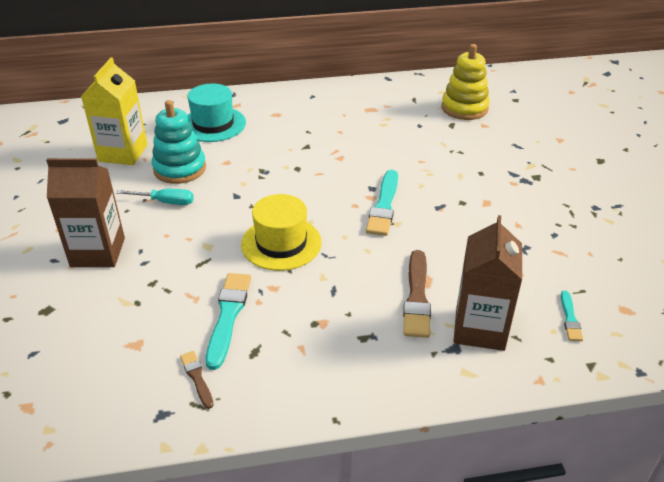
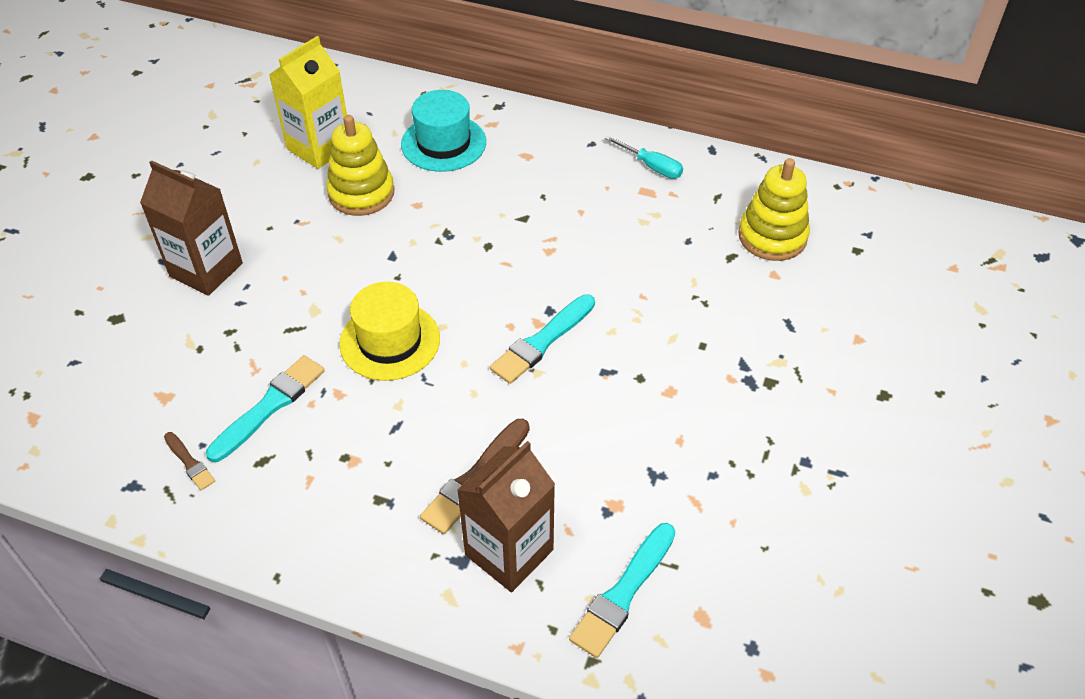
camera: 30 degrees right, 10 degrees up
turquoise screwdriver [117,189,194,205] -> turquoise screwdriver moved to [605,135,683,179]
turquoise stacking toy [152,100,206,184] -> yellow stacking toy [326,115,394,216]
brown brush [180,351,214,409] -> brown brush turned 135 degrees clockwise [164,432,215,490]
turquoise brush [561,290,583,341] -> turquoise brush [569,523,676,658], size x1.84

